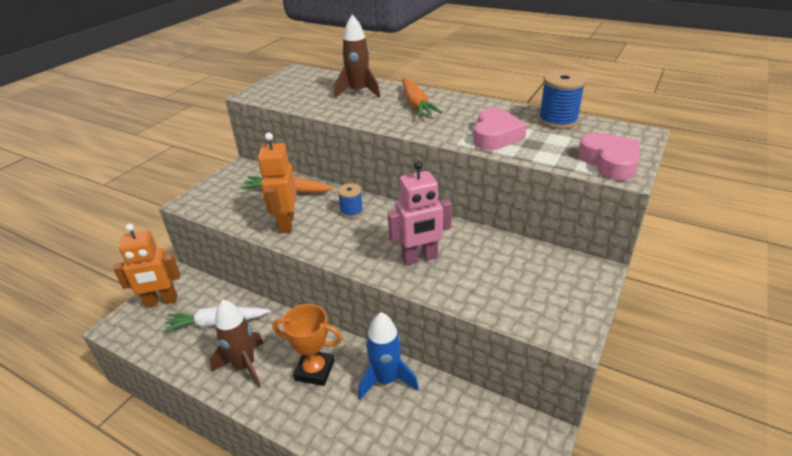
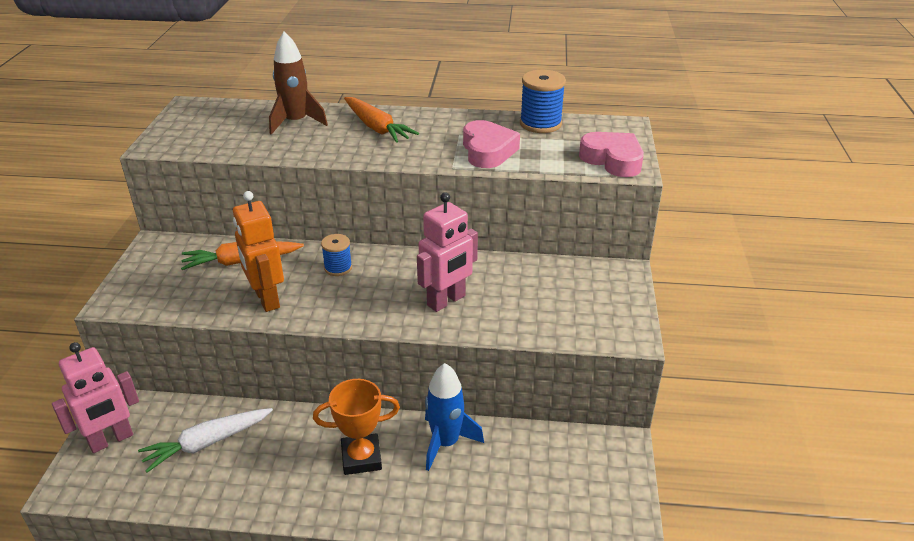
camera: 25 degrees left, 0 degrees up
orange robot [113,224,180,308] -> pink robot [52,342,139,453]
brown rocket [210,300,264,388] -> none

